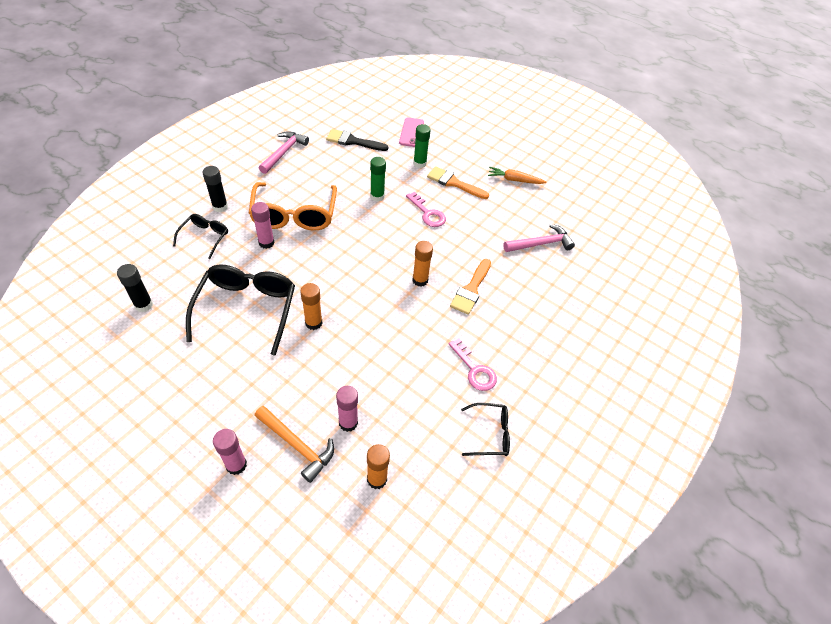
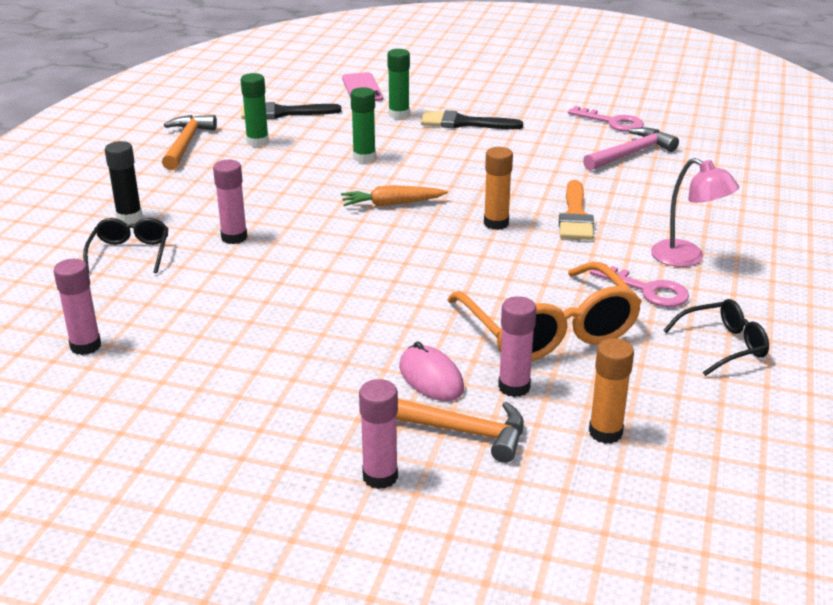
camera: 15 degrees left, 20 degrees down
black glue stick [117,264,153,312] -> pink glue stick [53,259,101,355]
black glasses [186,265,295,356] -> none
orange glasses [249,182,337,231] -> orange glasses moved to [447,262,642,361]
pink hammer [259,131,309,174] -> orange hammer [162,115,217,170]
orange glue stick [300,283,322,330] -> none
pink key [406,192,446,227] -> pink key moved to [568,106,644,132]
orange brush [427,166,489,199] -> black brush [421,110,523,129]
orange carrot [488,167,547,184] -> orange carrot moved to [341,185,448,207]
none -> green glue stick [241,73,269,147]
none -> pink mouse [399,341,464,401]
none -> pink lamp [651,158,739,267]

